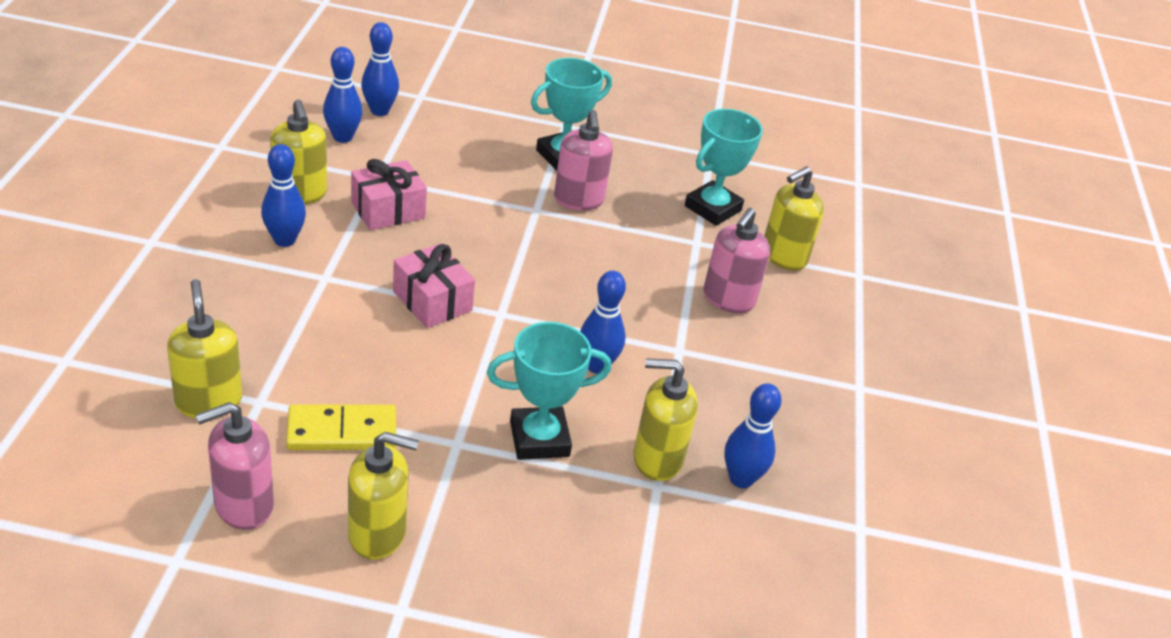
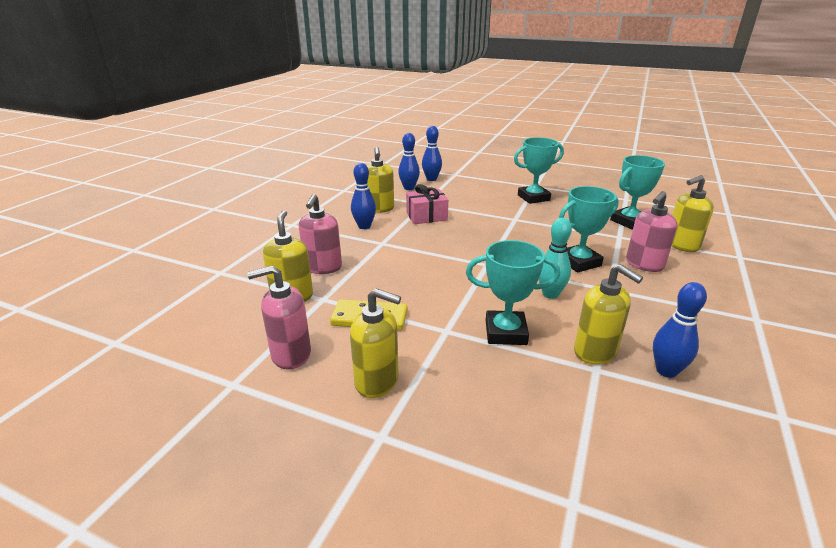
camera: 20 degrees right, 10 degrees down
pink gift [393,244,475,328] -> none
pink soap dispenser [554,110,613,211] -> pink soap dispenser moved to [299,194,342,274]
blue bowling pin [580,271,626,374] -> turquoise bowling pin [539,218,572,299]
yellow soap dispenser [633,358,698,481] -> yellow soap dispenser turned 150 degrees counterclockwise [574,264,643,365]
none -> turquoise trophy [559,186,619,273]

